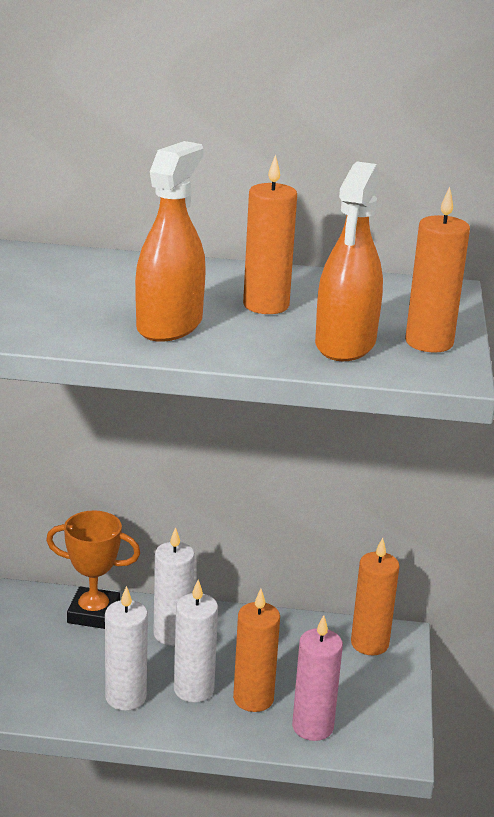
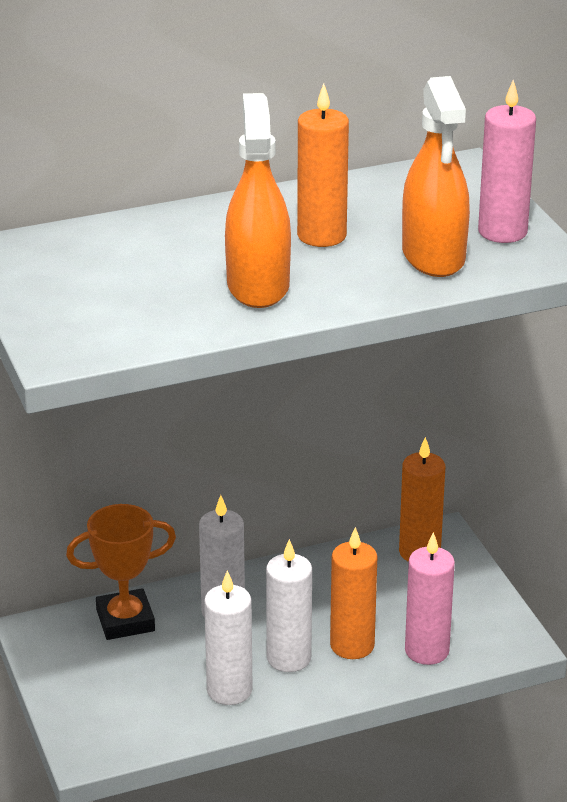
camera: 25 degrees left, 5 degrees up
orange candle [405,187,470,353] -> pink candle [478,80,536,243]

